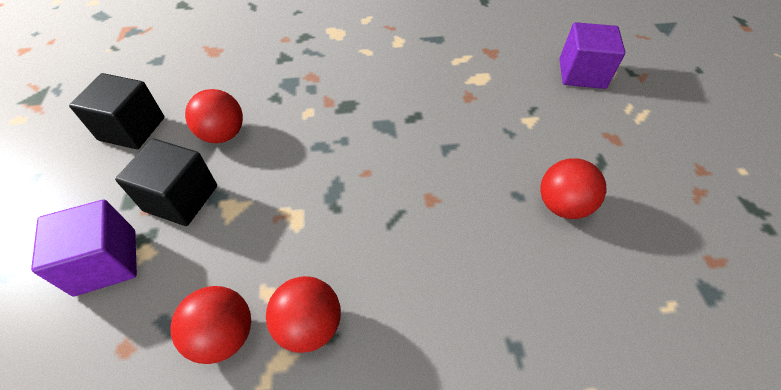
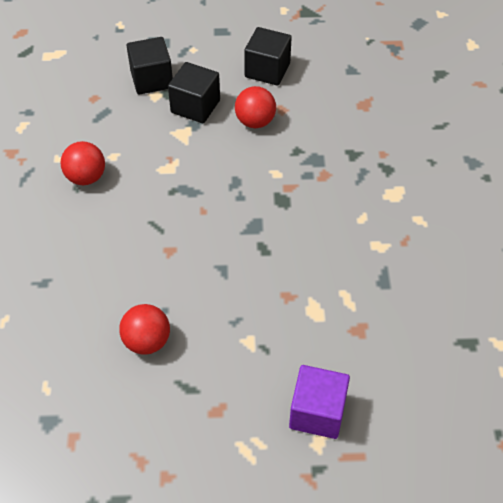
camera: 95 degrees right, 0 degrees up
purple cube [31,200,137,296] -> black cube [126,37,173,95]
red ball [170,286,251,364] -> none

